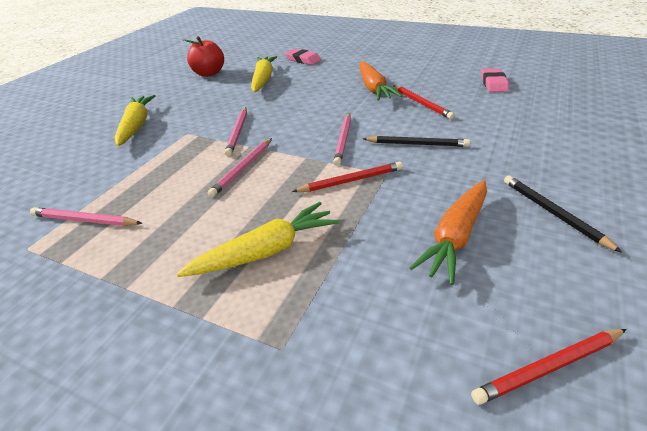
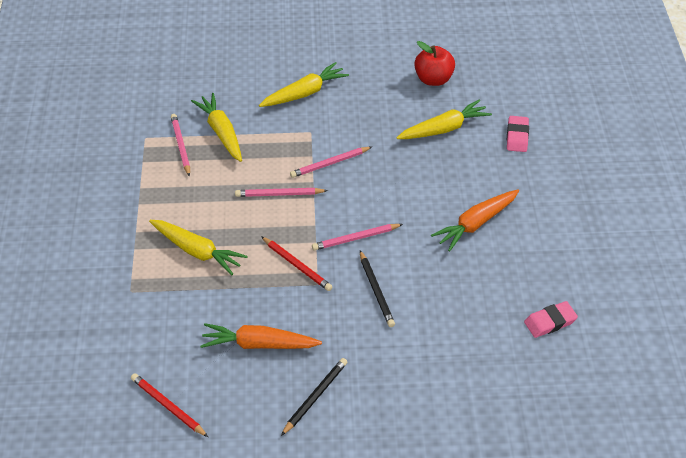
camera: 60 degrees right, 10 degrees up
red pencil [393,86,455,119] -> none
none -> yellow carrot [191,93,242,162]

